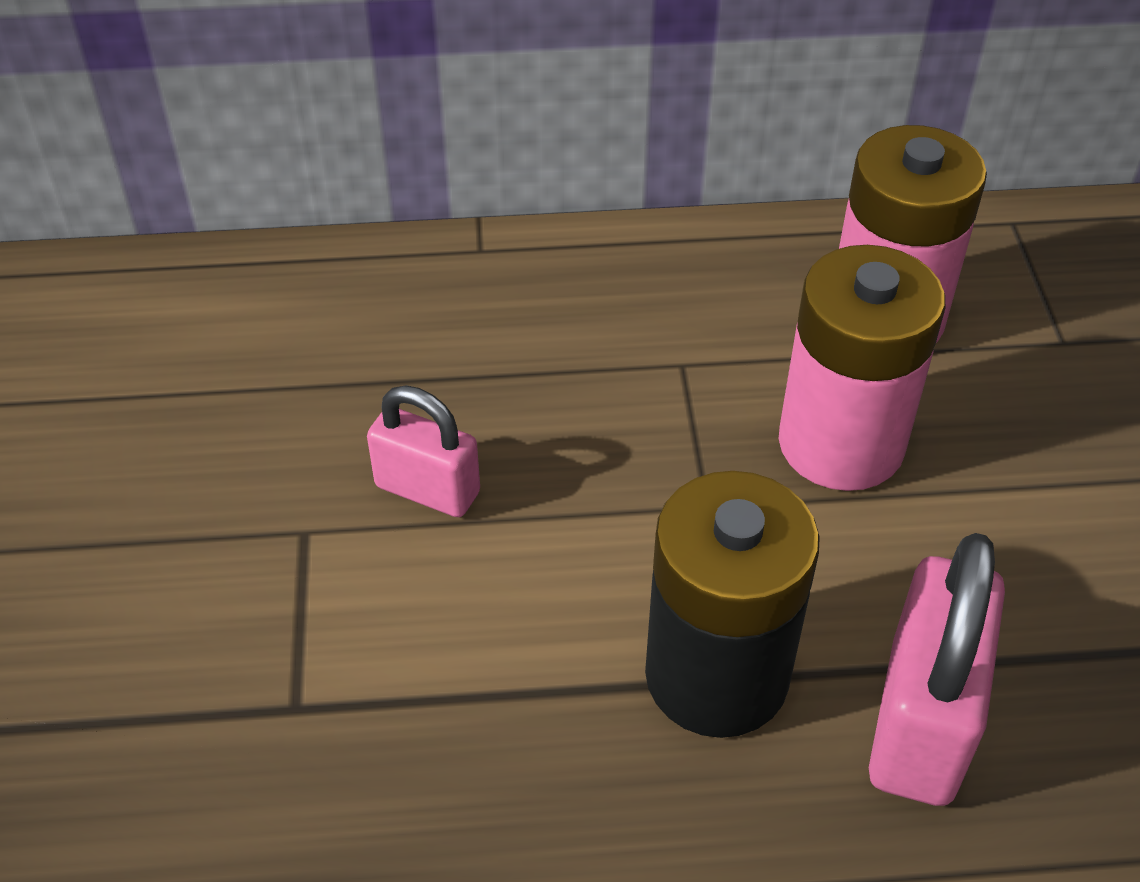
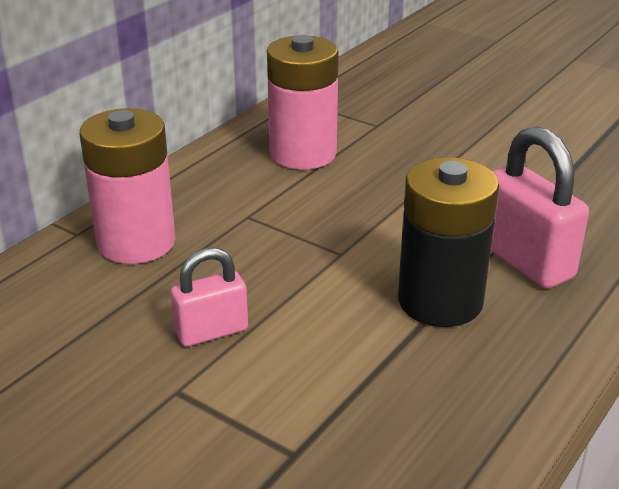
camera: 50 degrees left, 15 degrees down
pink battery [779,245,945,491] -> pink battery moved to [80,108,176,264]

